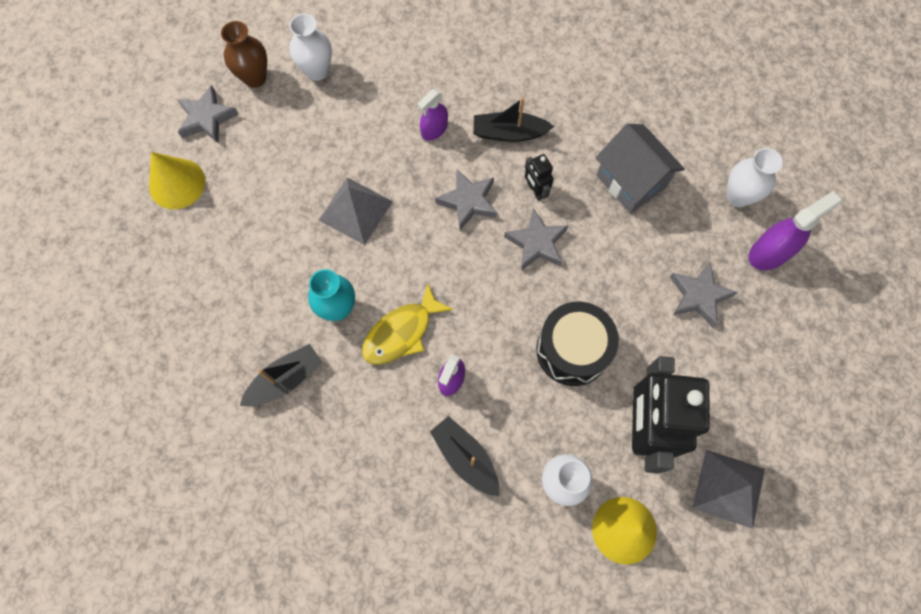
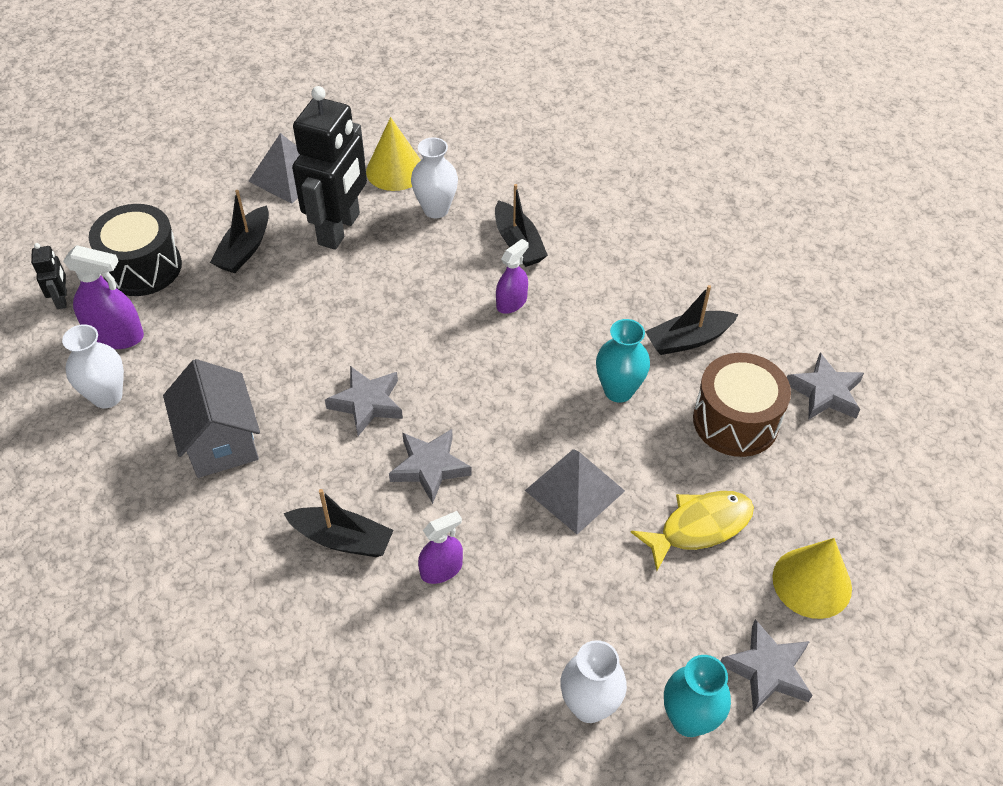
camera: 165 degrees left, 20 degrees down
brown vase [221,21,267,88] -> turquoise vase [664,655,731,737]
yellow fish [362,283,453,365] -> yellow fish moved to [631,491,754,571]
black robot [525,154,554,201] -> black robot moved to [31,243,67,309]
black drum [536,302,619,386] -> black drum moved to [89,204,182,296]
grey star [670,261,738,327] -> grey star moved to [787,353,864,420]
purple spray bottle [748,191,841,270] -> purple spray bottle turned 150 degrees counterclockwise [63,245,144,349]
none -> black boat [210,190,269,273]
none -> brown drum [693,353,791,457]

